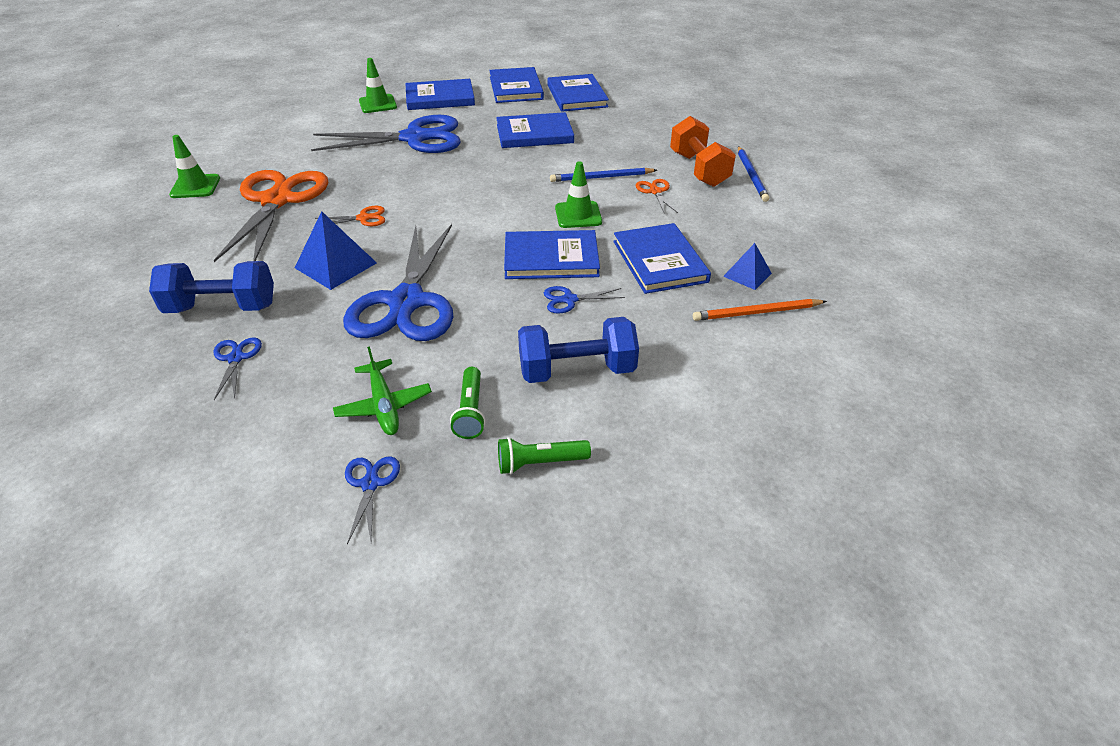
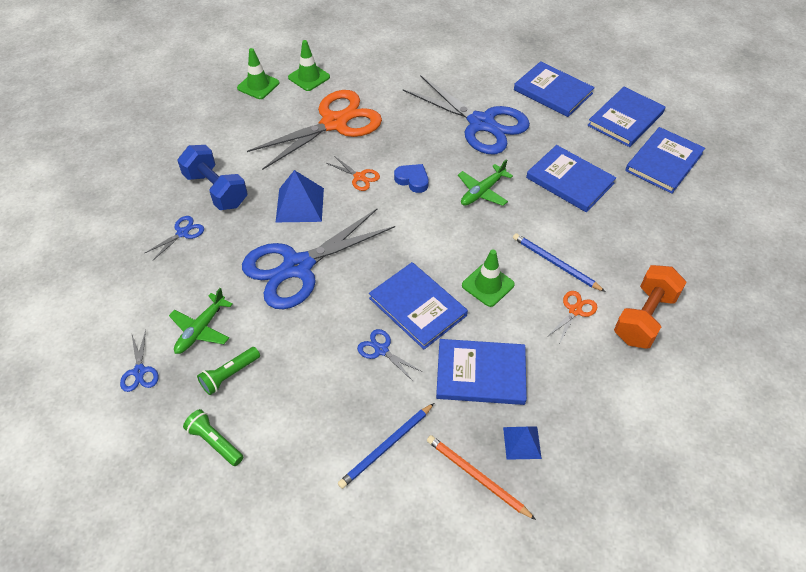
camera: 50 degrees right, 10 degrees up
blue scissors [345,457,400,544] -> blue scissors turned 120 degrees clockwise [120,330,158,392]
green traffic cone [359,58,397,113] -> green traffic cone moved to [237,48,279,99]
blue dumbbell [518,317,639,383] -> none
blue book [613,223,711,294] -> blue book turned 60 degrees clockwise [436,339,527,405]
blue pencil [738,146,769,202] -> blue pencil moved to [338,403,434,489]
none -> blue heart [394,164,429,193]
none -> green plane [458,159,513,206]

